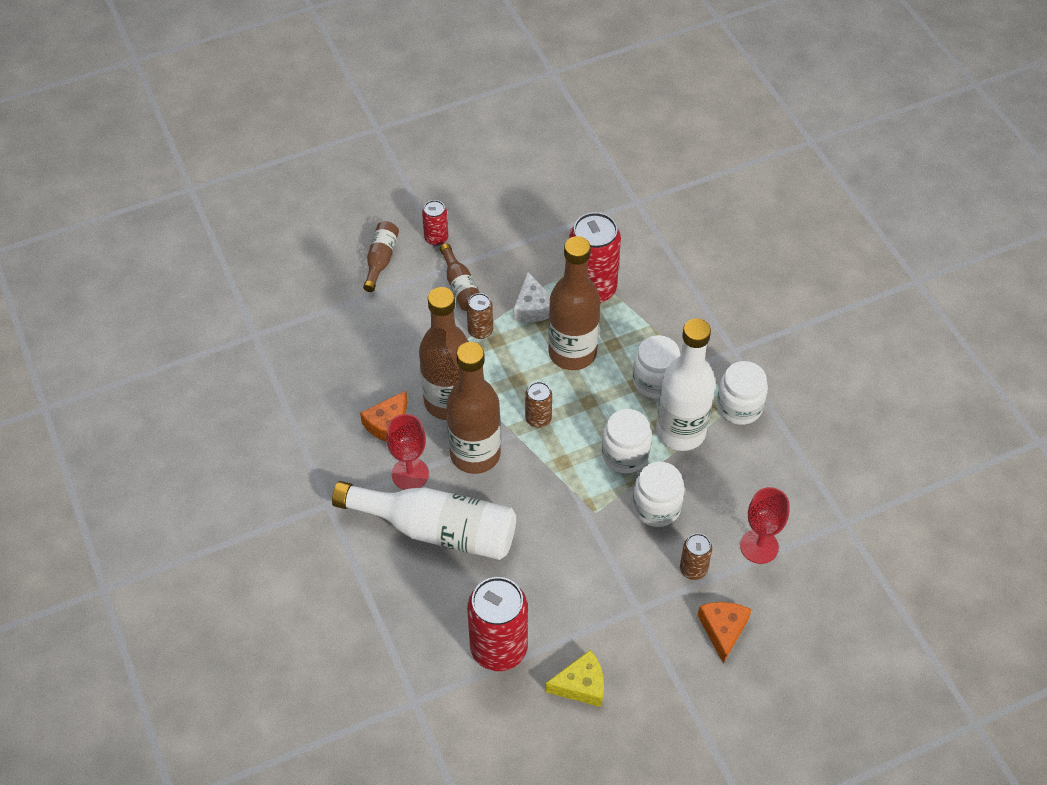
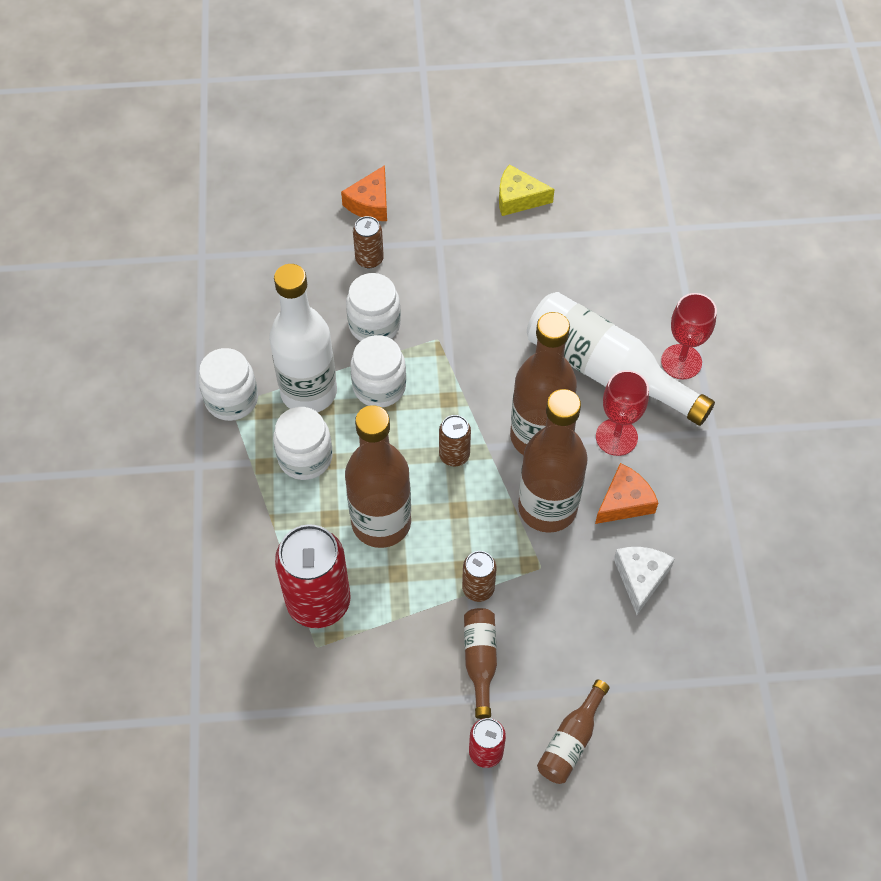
camera: 160 degrees left, 5 degrees up
red can [467,577,528,671] -> none
white cheese [513,272,550,322] -> white cheese moved to [614,547,675,615]
red goblet [740,487,790,564] -> red goblet moved to [661,293,717,379]

